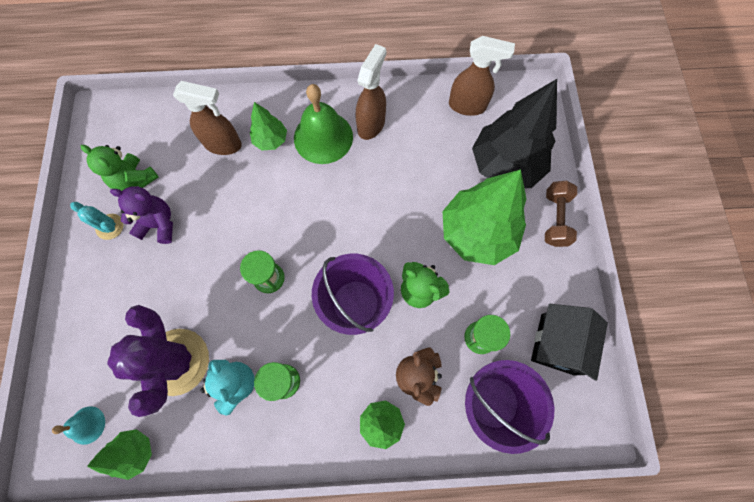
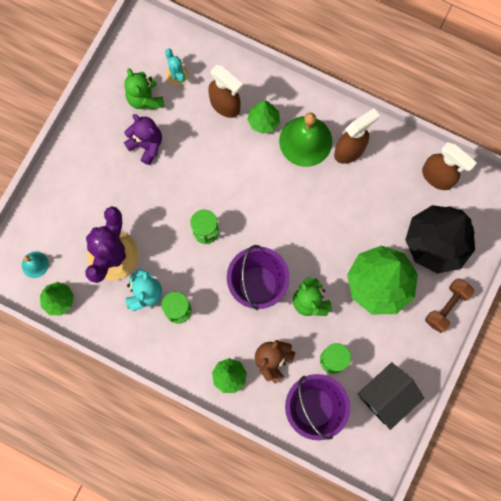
camera: 30 degrees right, 5 degrees up
turquoise cactus [70,202,124,240] -> turquoise cactus moved to [165,48,189,85]

